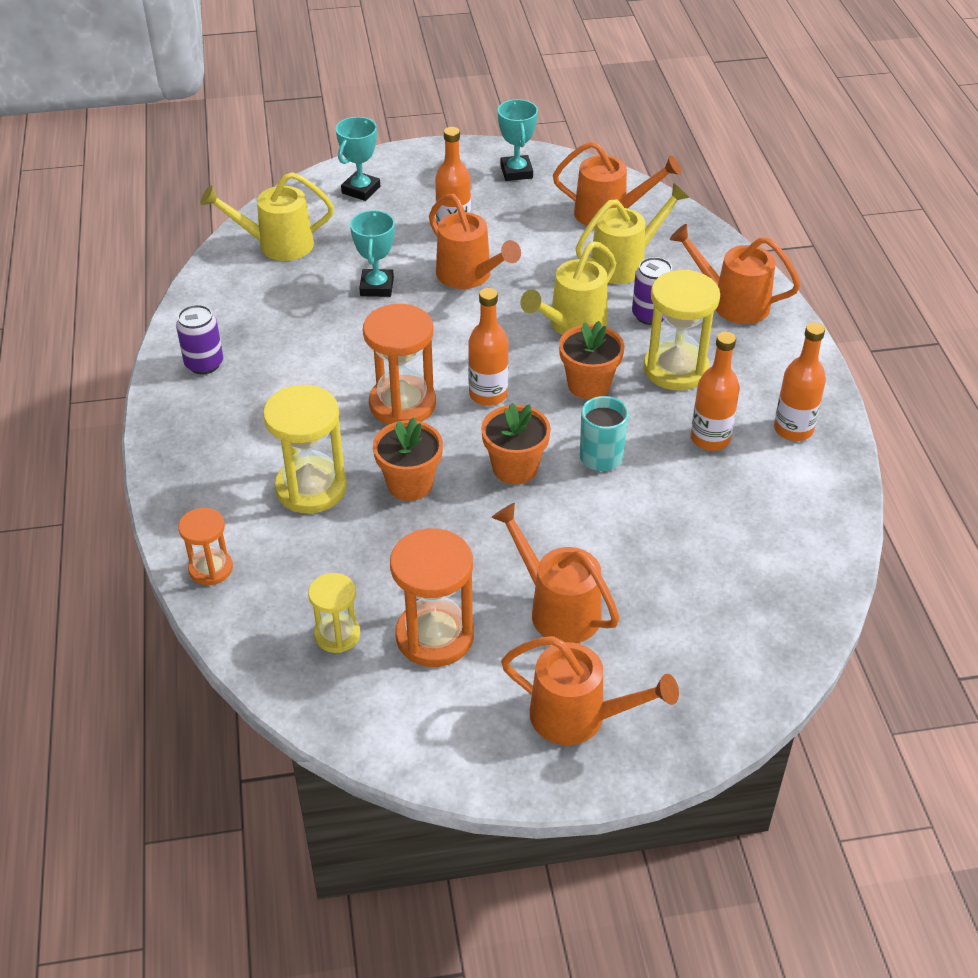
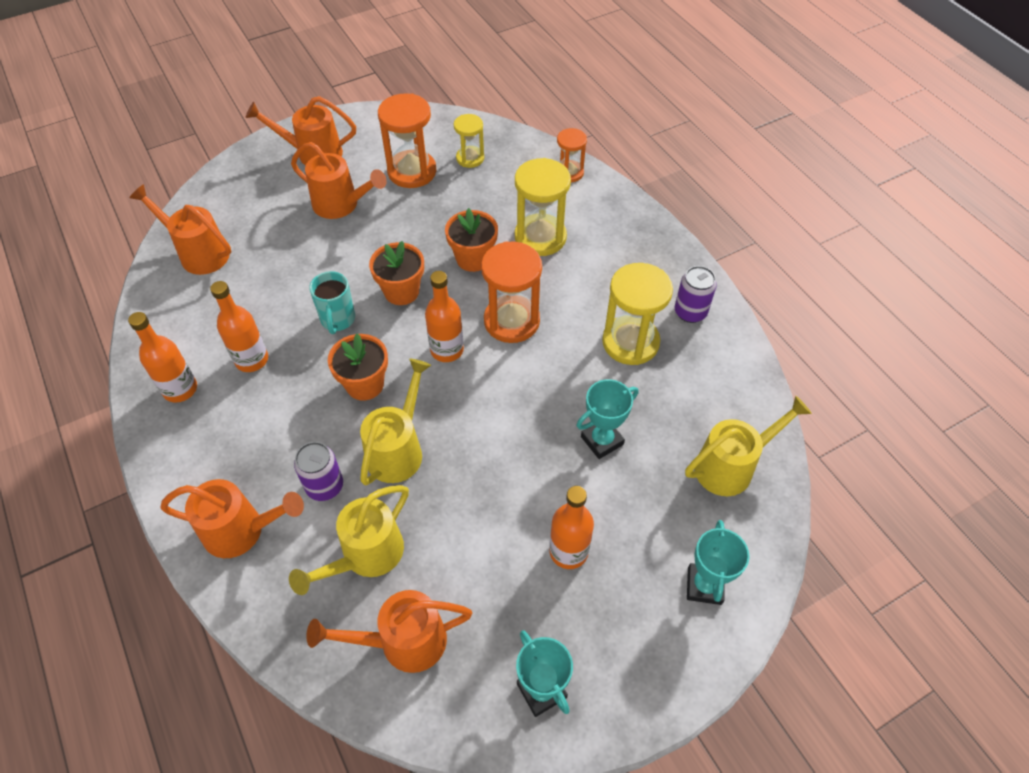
camera: 160 degrees right, 10 degrees up
turquoise trophy [350,210,395,297] -> turquoise trophy turned 75 degrees clockwise [577,379,638,459]
orange watering can [429,194,521,289] -> orange watering can moved to [129,184,231,275]
yellow hourglass [643,270,720,390] -> yellow hourglass moved to [602,263,673,365]

